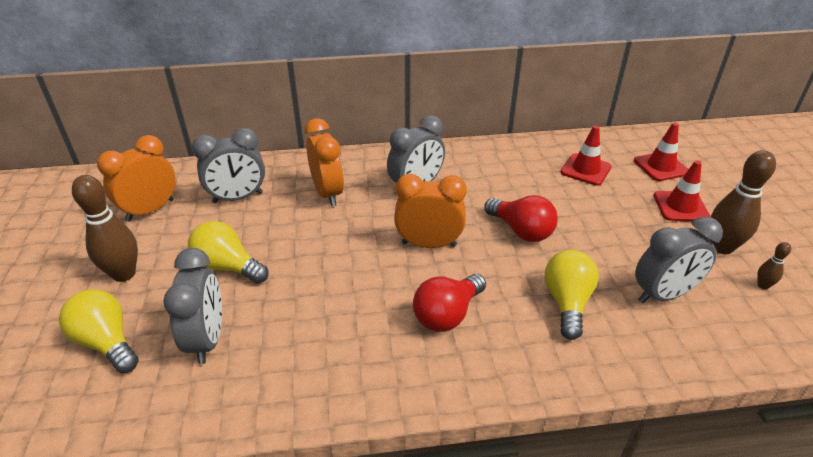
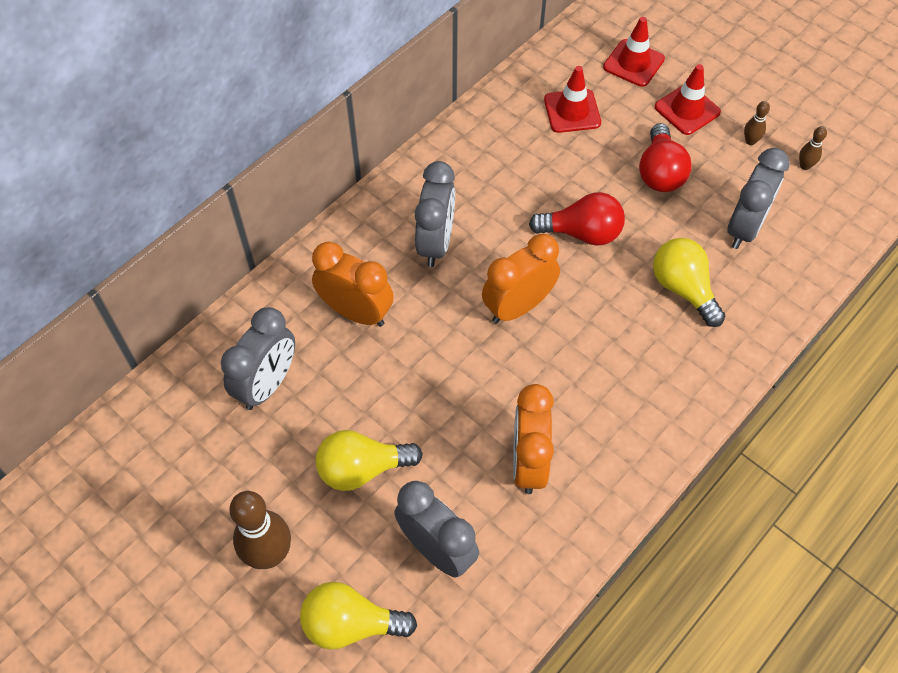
camera: 40 degrees left, 20 degrees up
orange clock [97,135,176,222] -> orange clock moved to [513,384,554,494]
red light bulb [413,274,486,332] -> red light bulb moved to [639,123,692,192]
brown bowling pin [711,150,776,254] -> brown bowling pin [744,101,770,145], size x0.47

